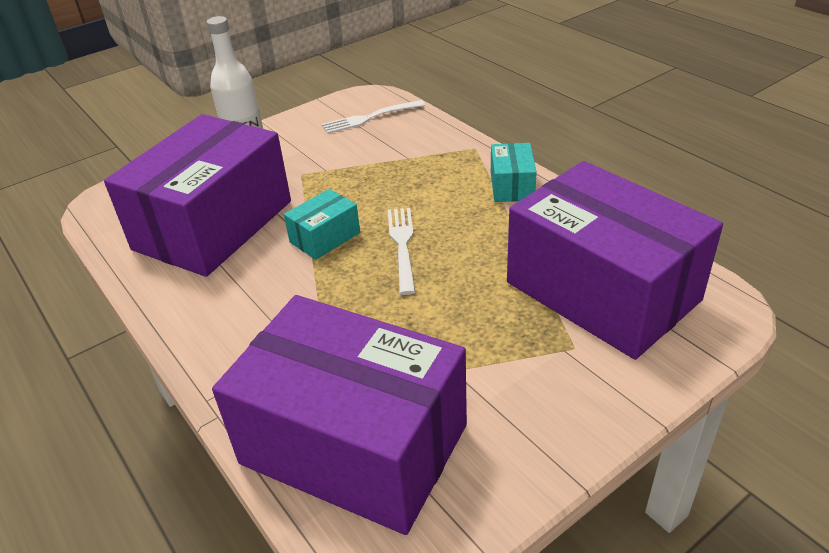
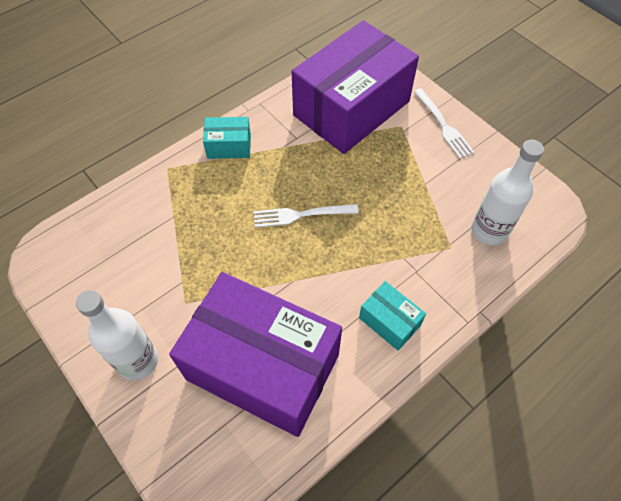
camera: 95 degrees left, 20 degrees up
purple box [212,295,467,535] -> white bottle [472,140,544,246]
turquoise box [284,189,360,260] -> turquoise box moved to [359,281,426,351]
white fork [322,100,425,134] -> white fork moved to [414,88,475,159]

